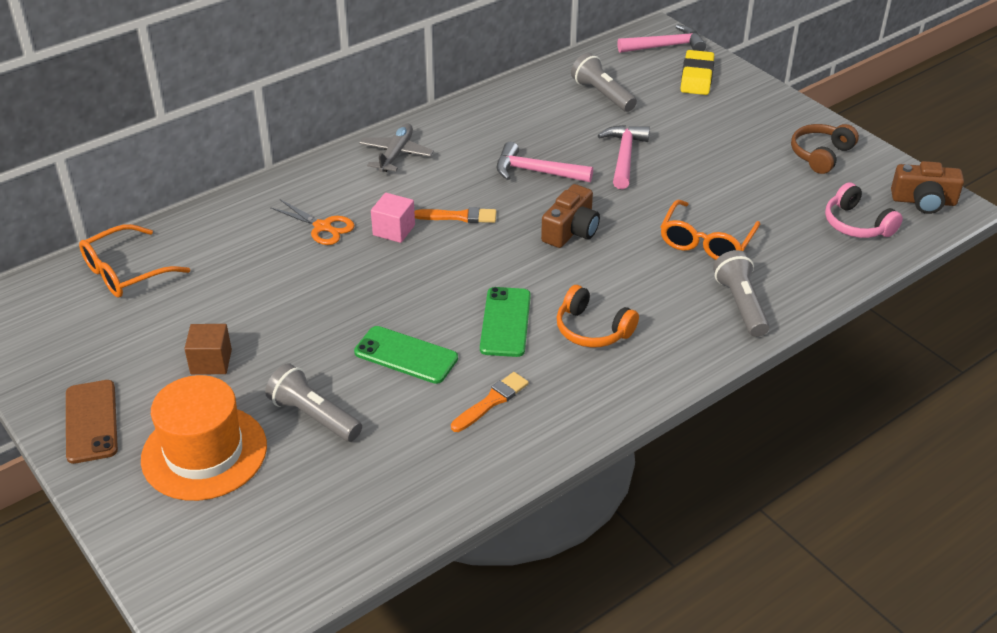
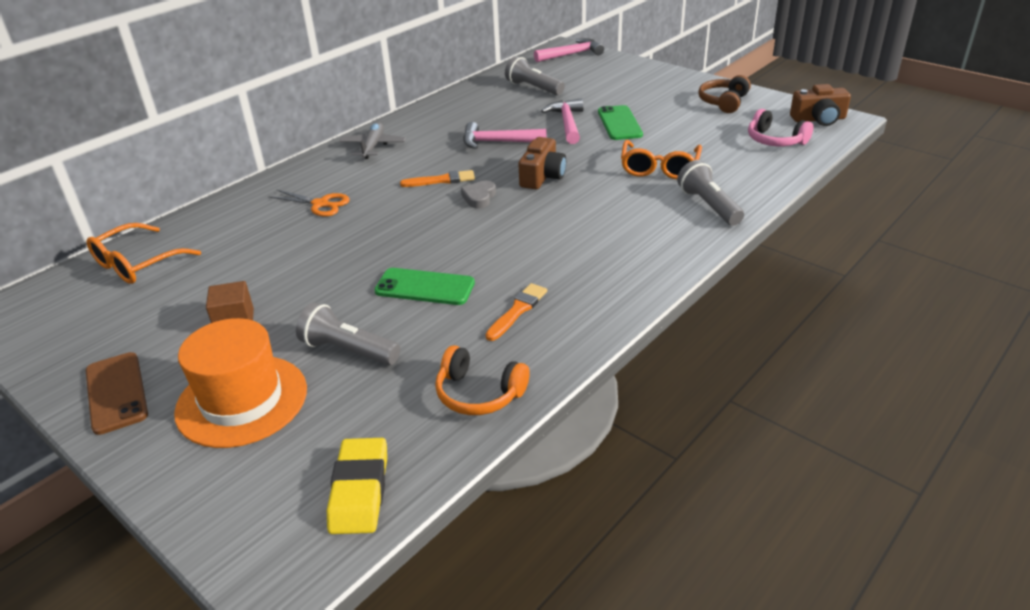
camera: 10 degrees left, 5 degrees down
pink cube [371,193,415,243] -> none
green phone [480,287,531,357] -> green phone moved to [598,105,643,140]
orange headphones [556,285,639,347] -> orange headphones moved to [435,345,530,415]
yellow eraser [680,50,714,95] -> yellow eraser moved to [327,438,387,534]
none -> grey heart [461,181,496,208]

